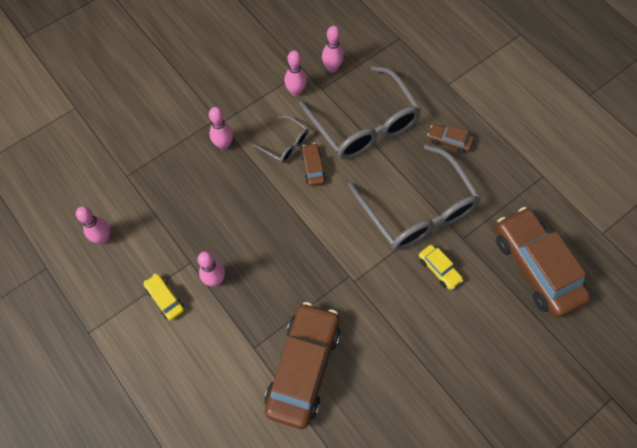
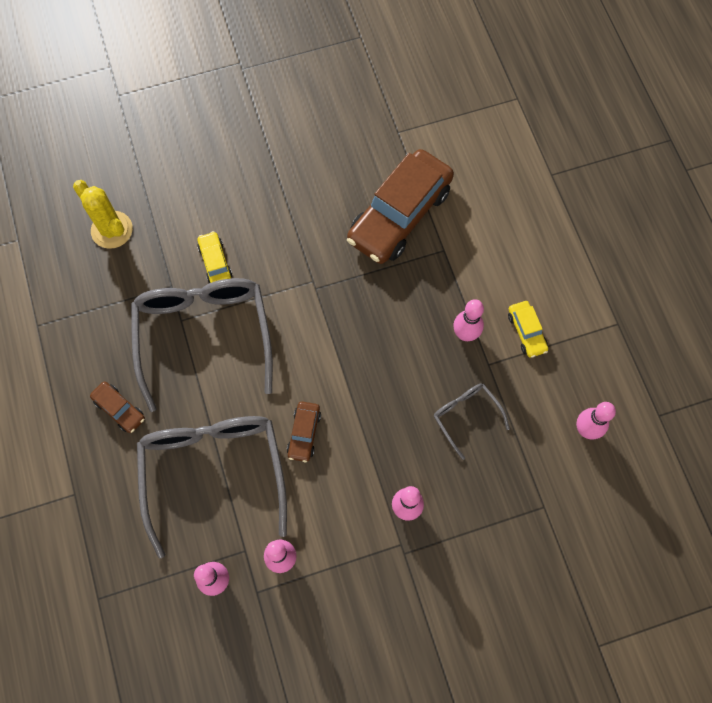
camera: 160 degrees left, 5 degrees up
grey glasses [252,115,309,163] -> grey glasses moved to [434,384,510,460]
brown car [496,207,591,318] -> yellow cactus [73,180,133,249]

